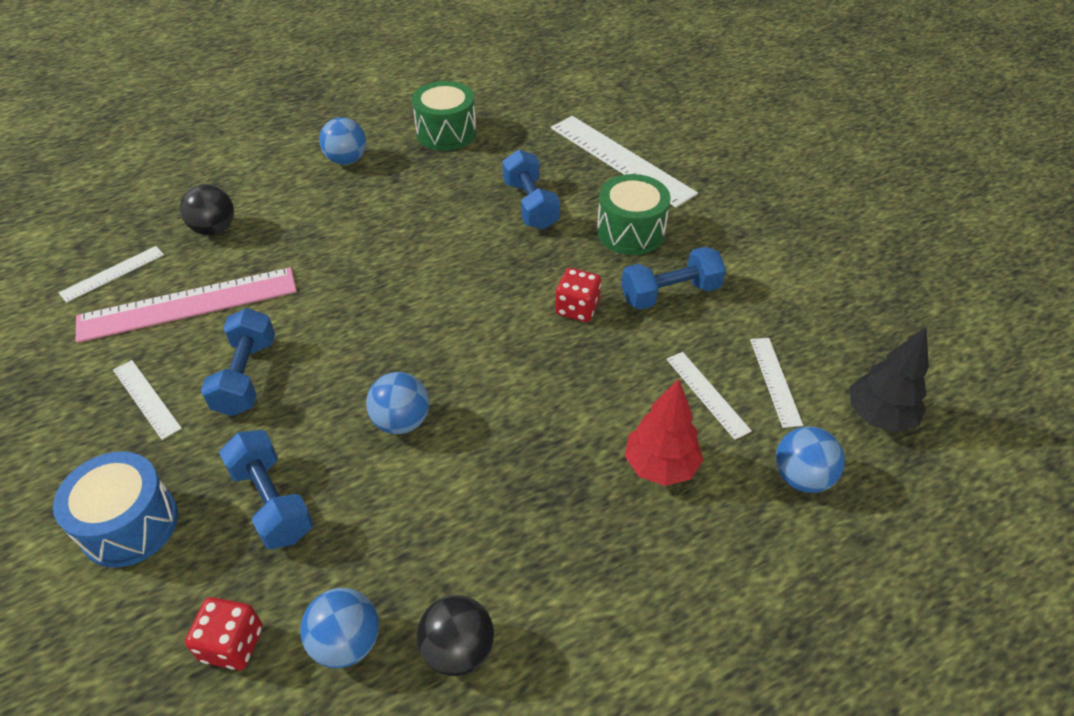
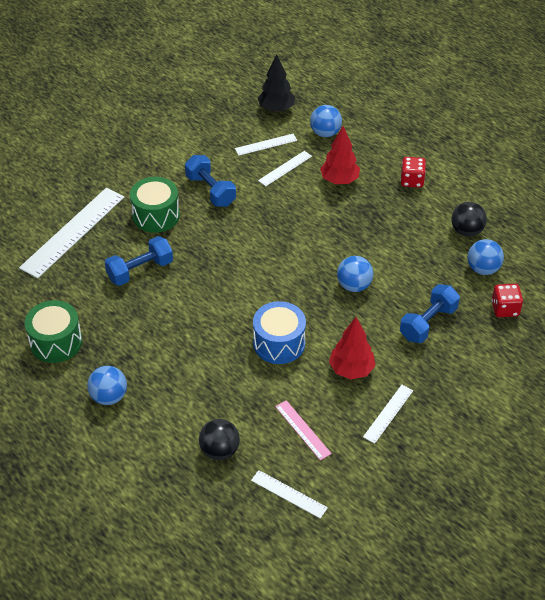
camera: 105 degrees left, 0 degrees up
blue drum [53,451,178,568] -> blue drum moved to [253,301,306,364]
pink ruler [76,267,297,343] -> pink ruler [275,400,332,460], size x0.50
blue dumbbell [201,308,275,416] -> red tree [329,317,376,379]
red dice [555,268,601,322] -> red dice moved to [401,157,426,188]

